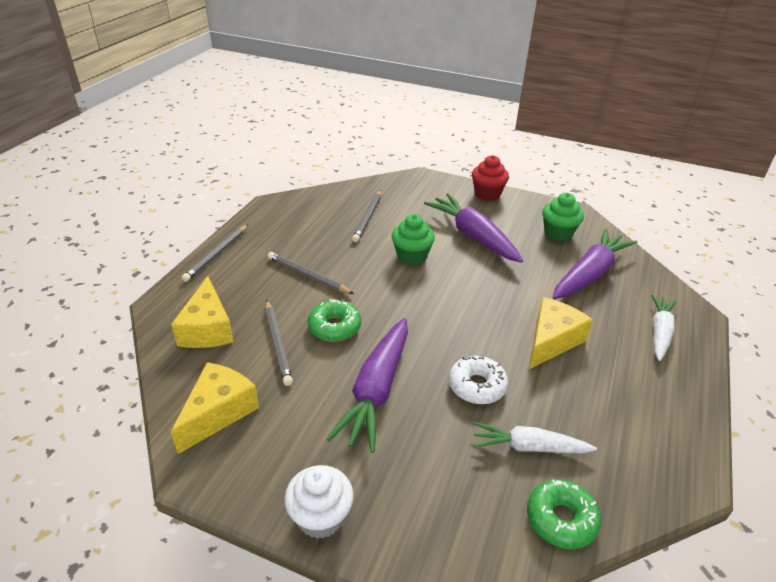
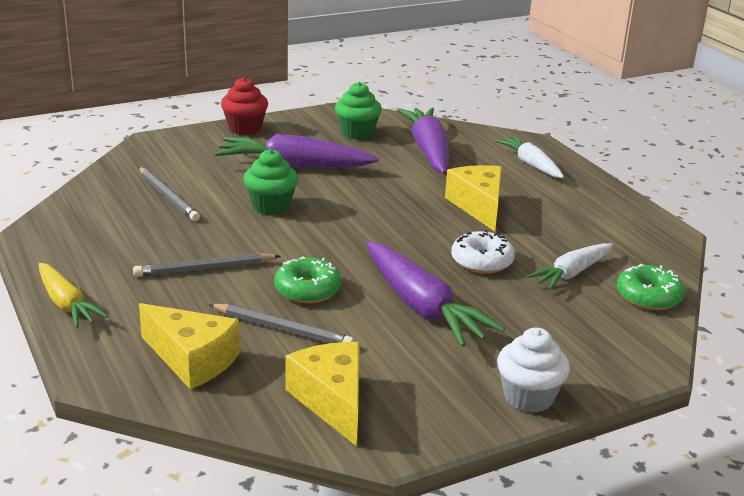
camera: 50 degrees left, 10 degrees down
grey pencil [182,224,249,282] -> yellow carrot [39,263,108,328]

